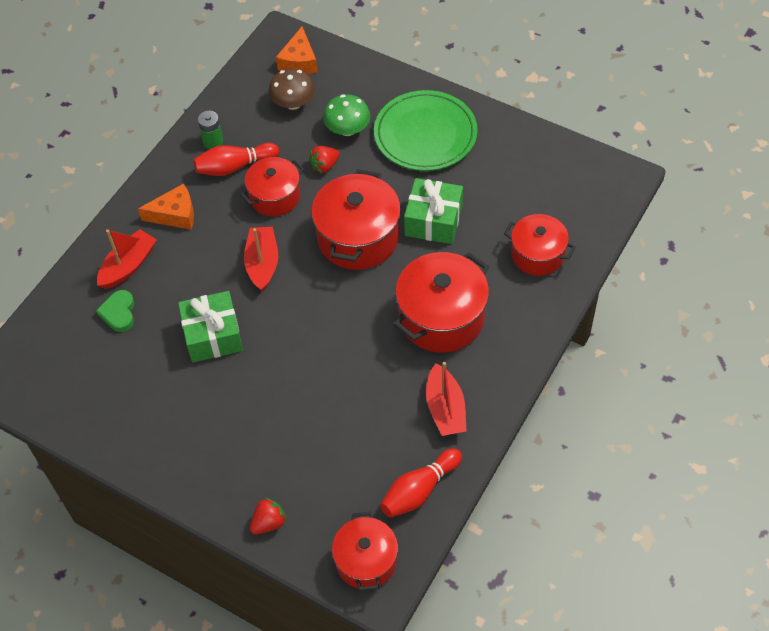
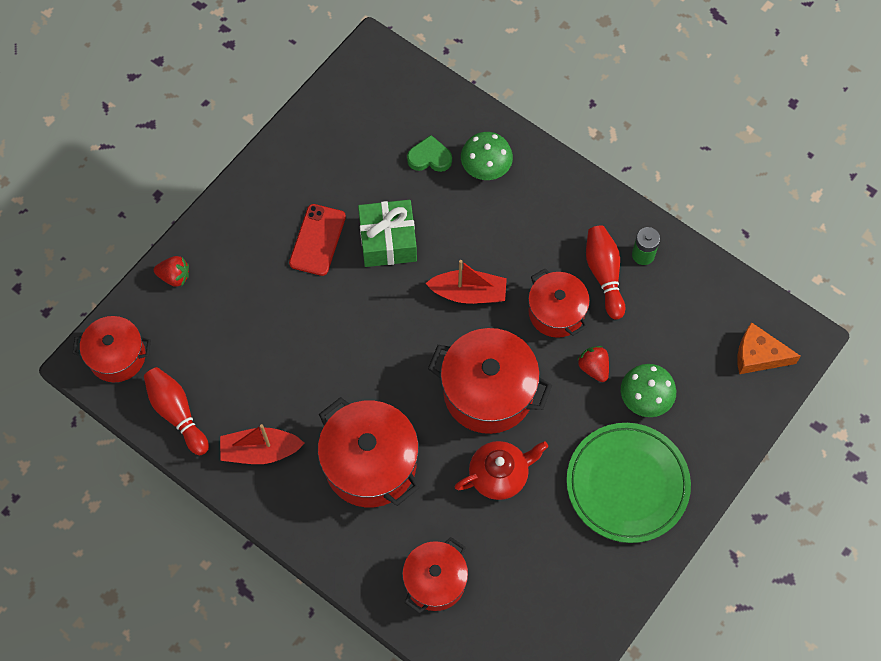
camera: 95 degrees right, 10 degrees up
red boat [97,229,157,289] -> green mushroom [461,132,513,180]
orange cheese [138,183,194,230] -> none
red strawberry [250,498,287,535] -> red strawberry turned 45 degrees counterclockwise [154,256,189,287]
brown mushroom [268,68,315,110] -> none
green gift [404,178,463,244] -> red teapot [455,441,548,500]
none -> red phone [289,204,346,276]

